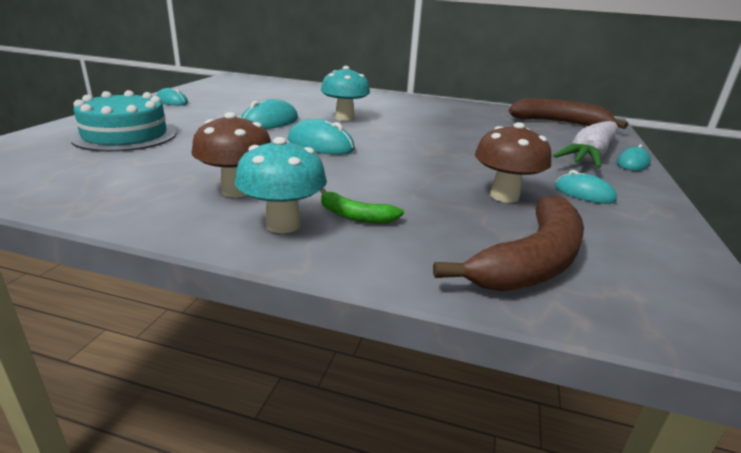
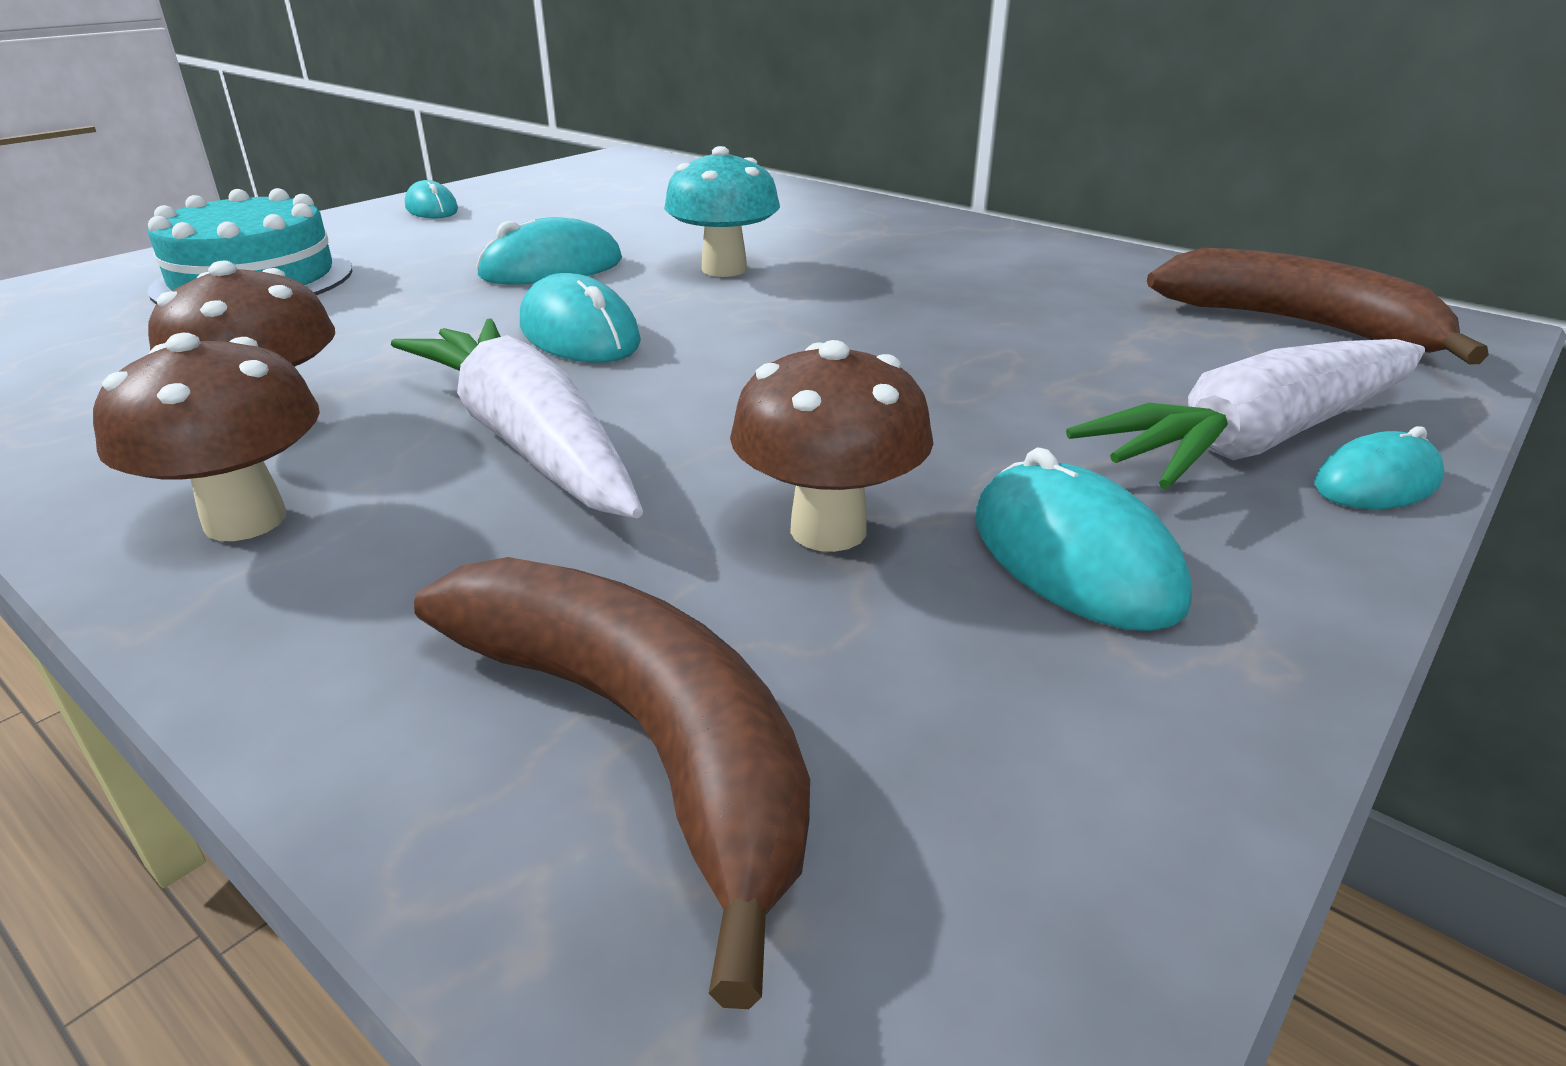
camera: 25 degrees right, 5 degrees up
turquoise mushroom [234,137,327,233] -> brown mushroom [93,333,320,541]
green banana [320,188,404,224] -> none
brown banana [433,195,584,291] -> brown banana turned 105 degrees counterclockwise [414,557,810,1009]
turquoise mouse [555,170,617,204] -> turquoise mouse [975,448,1192,631], size x1.52
none -> white carrot [391,318,643,518]

